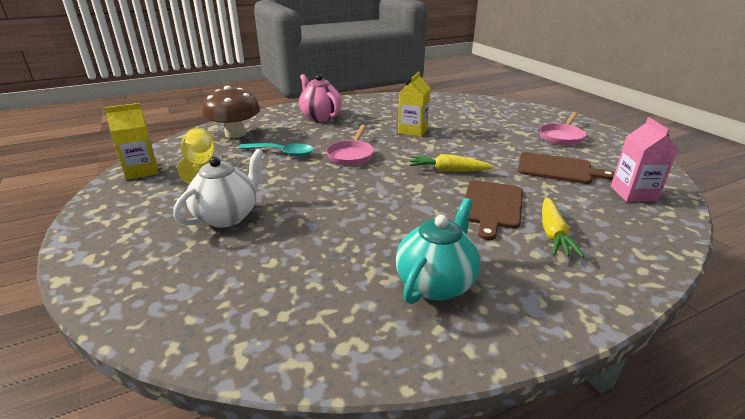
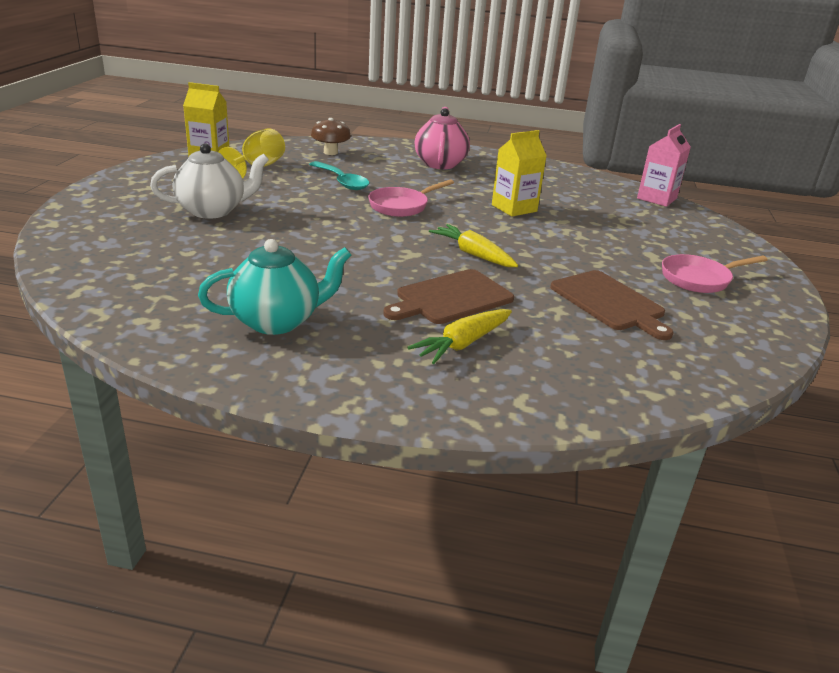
camera: 35 degrees right, 0 degrees up
brown mushroom [202,86,260,138] -> brown mushroom [311,118,351,155], size x0.61
pink carton [611,117,678,202] -> pink carton moved to [637,124,691,207]

